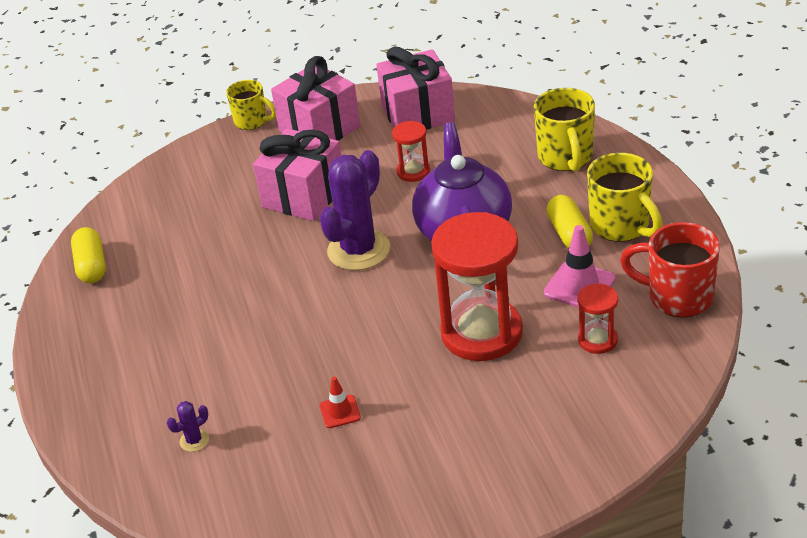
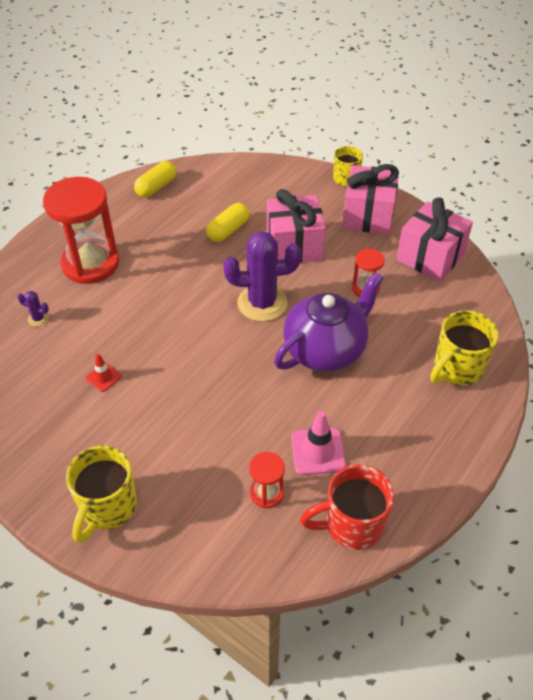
camera: 50 degrees right, 10 degrees up
red hourglass [431,212,523,361] -> red hourglass moved to [43,177,119,284]
yellow capsule [546,195,593,249] -> yellow capsule moved to [206,203,249,242]
yellow mug [587,153,662,242] -> yellow mug moved to [66,446,137,543]
red mug [620,222,720,318] -> red mug turned 90 degrees counterclockwise [300,464,394,550]

